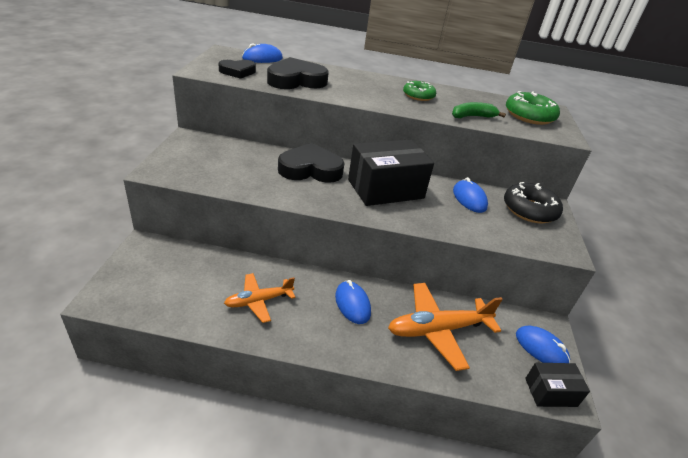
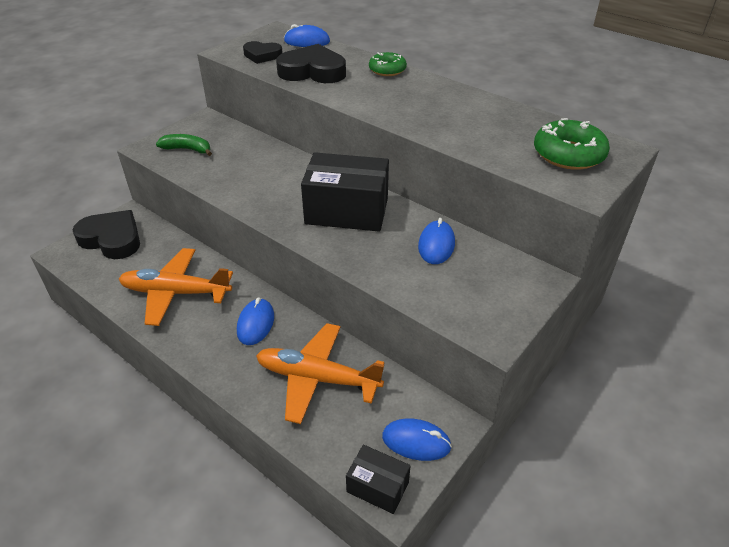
camera: 35 degrees right, 5 degrees up
orange plane [224,273,295,323] -> orange plane [119,248,233,326], size x1.63
black heart [278,143,344,183] -> black heart moved to [73,210,140,259]
green donut [403,81,436,101] -> green donut moved to [369,52,407,76]
green banana [452,102,506,118] -> green banana moved to [156,134,212,156]
black donut [504,182,563,223] -> none
blue mouse [516,326,571,363] -> blue mouse turned 60 degrees counterclockwise [382,418,452,461]

